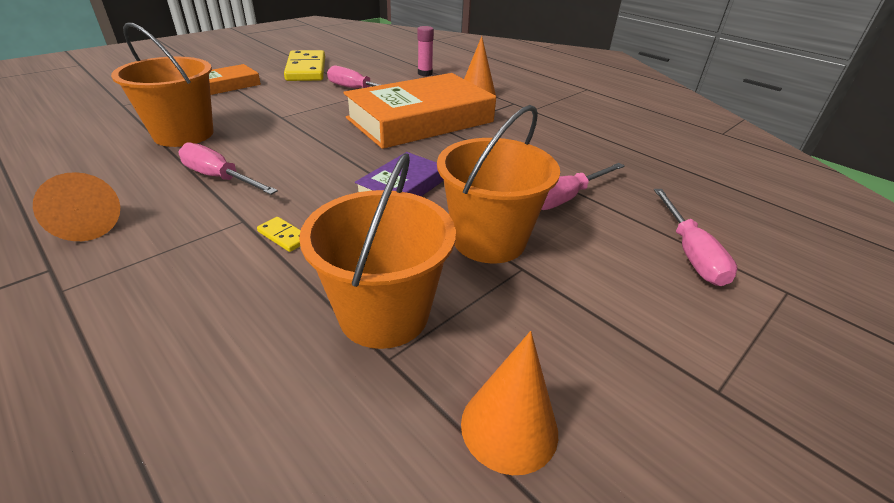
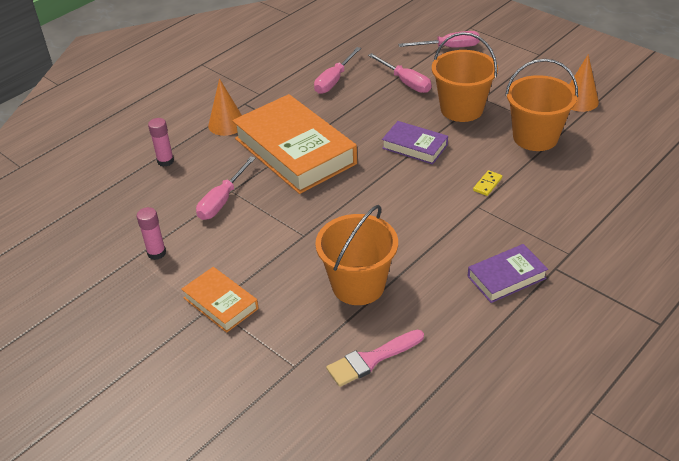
camera: 90 degrees left, 5 degrees up
orange cone [33,172,120,241] -> purple book [468,244,548,303]
pink screwdriver [178,142,278,195] -> pink screwdriver moved to [314,47,361,94]
yellow domino [284,50,325,81] -> pink glue stick [137,207,166,260]
none -> pink brush [326,329,424,387]

